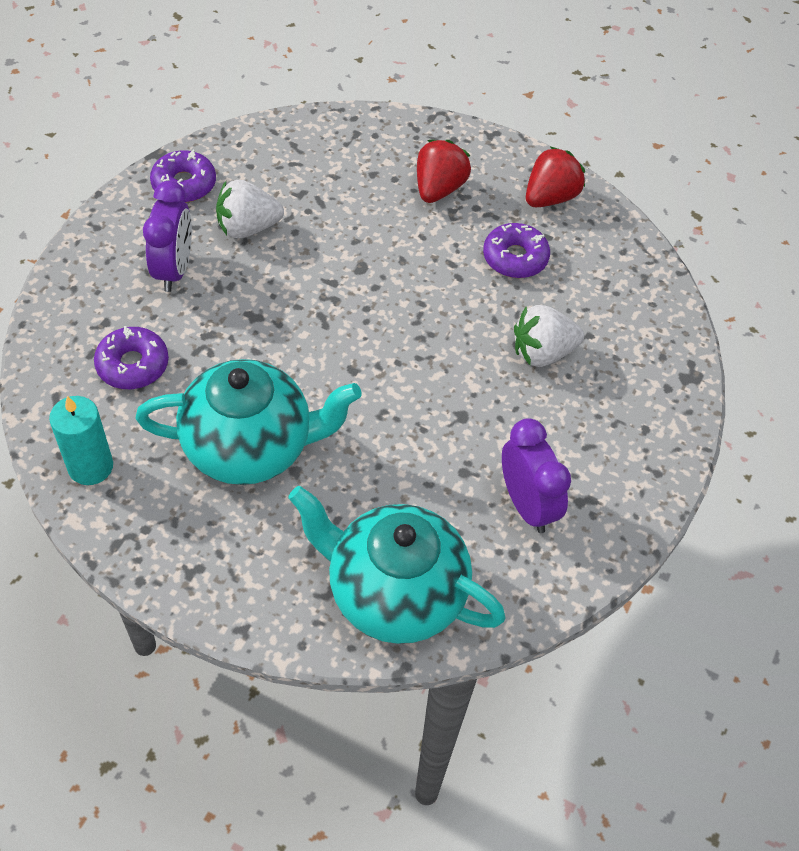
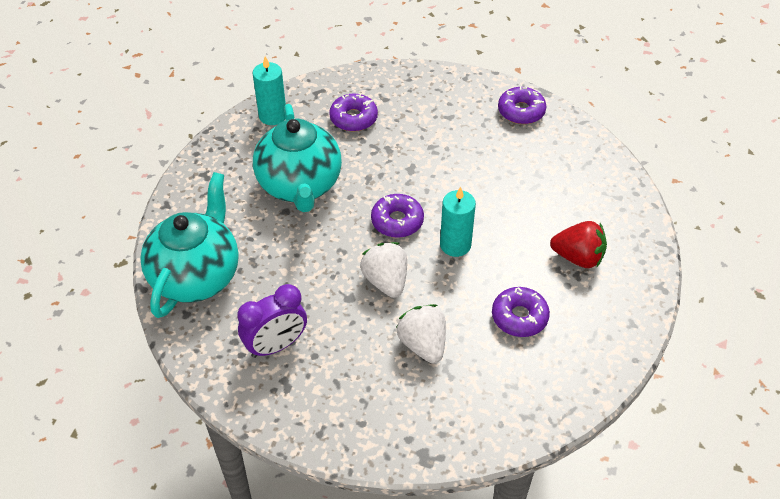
camera: 85 degrees right, 5 degrees down
purple clock [143,181,192,292] -> none
white strawberry [216,180,284,238] -> white strawberry moved to [360,242,407,298]
red strawberry [526,147,585,207] -> none
none -> purple donut [371,194,424,238]
none -> turquoise candle [440,186,476,257]

